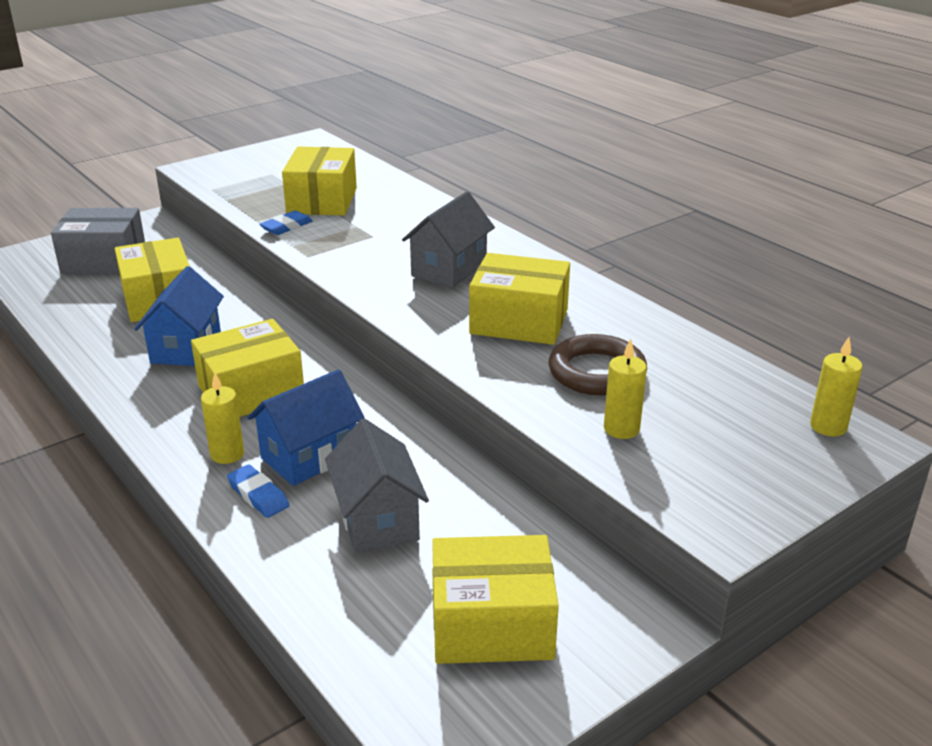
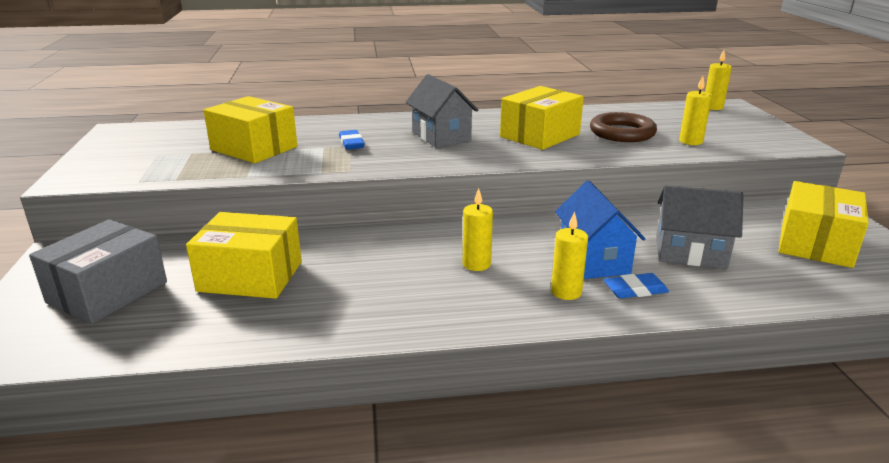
camera: 60 degrees left, 5 degrees down
blue house [135,266,224,366] -> none
yellow box [191,319,304,417] -> yellow candle [463,188,493,271]
blue eraser [259,211,313,235] -> blue eraser moved to [339,130,365,150]

